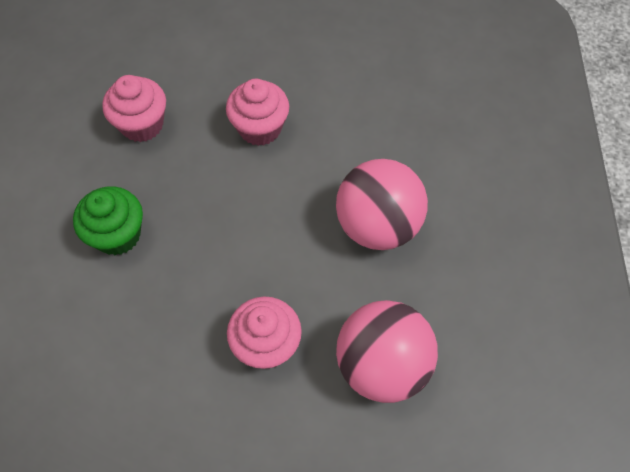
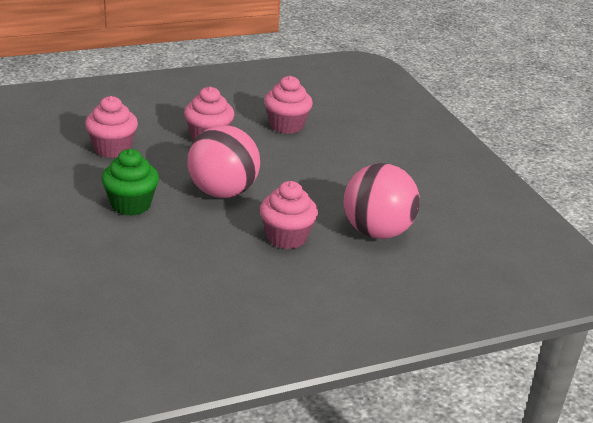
camera: 25 degrees left, 30 degrees down
pink ball [336,159,428,250] -> pink ball moved to [187,125,260,198]
none -> pink cupcake [264,76,313,134]

